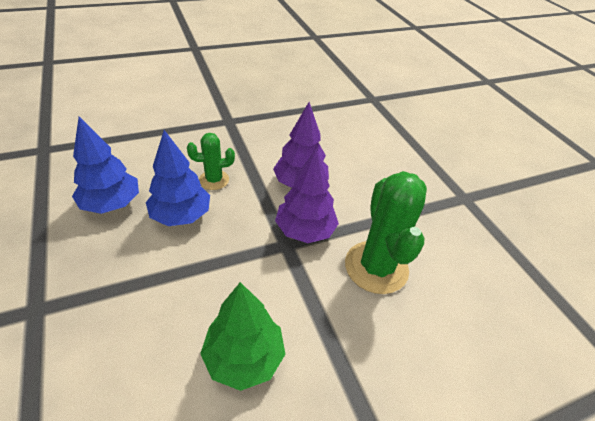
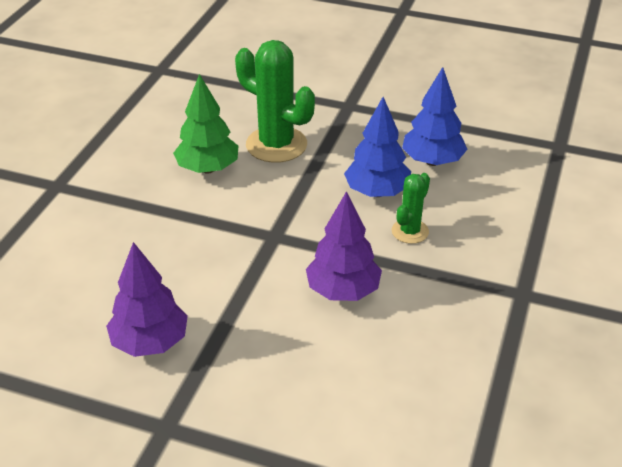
camera: 135 degrees right, 5 degrees down
purple tree [275,148,339,243] -> purple tree moved to [106,242,188,357]
green cactus [345,171,427,294] -> green cactus moved to [235,40,315,163]

